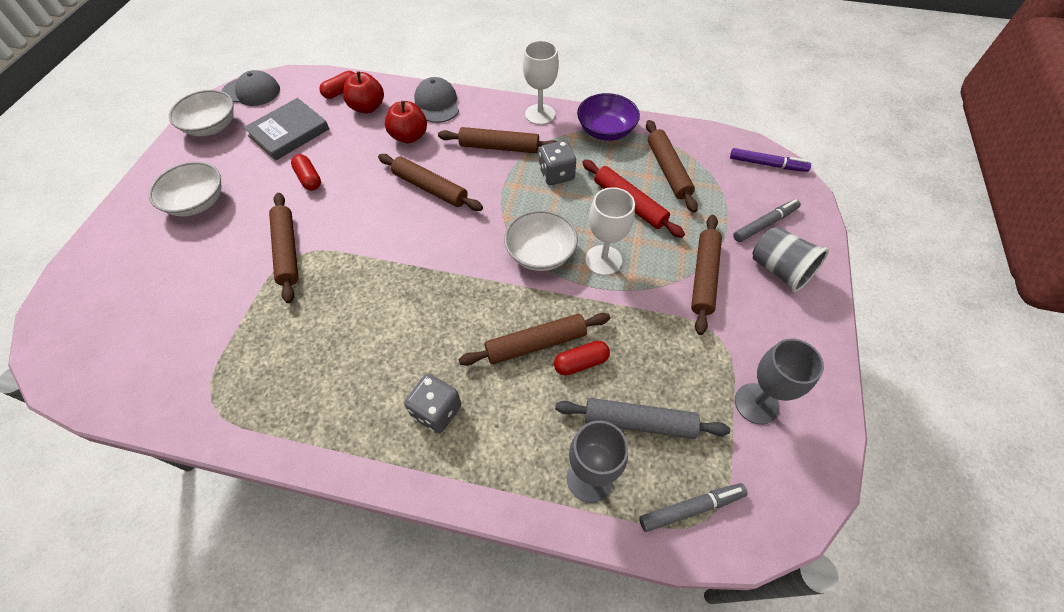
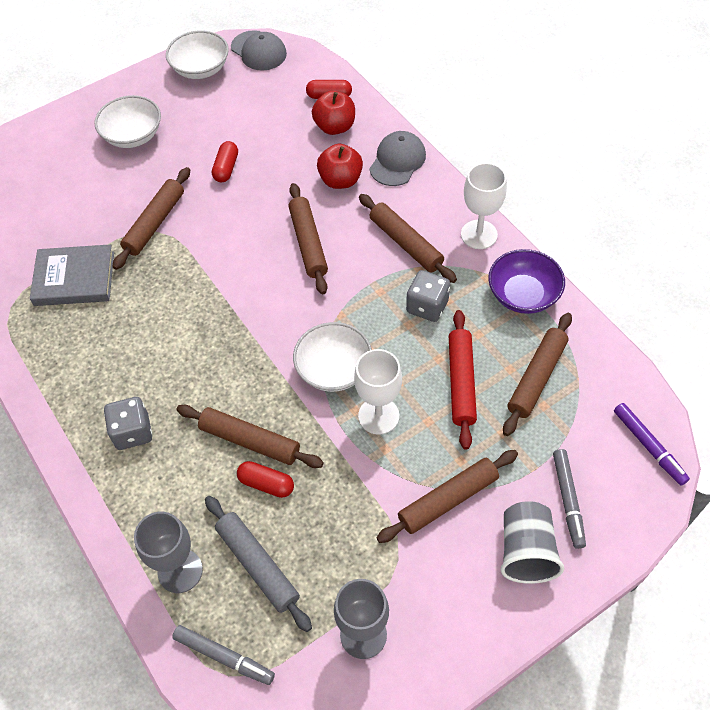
camera: 45 degrees right, 0 degrees up
grey book [243,98,329,161] -> grey book moved to [30,244,114,306]
grey marker [733,199,801,242] -> grey marker turned 75 degrees clockwise [553,449,586,549]

